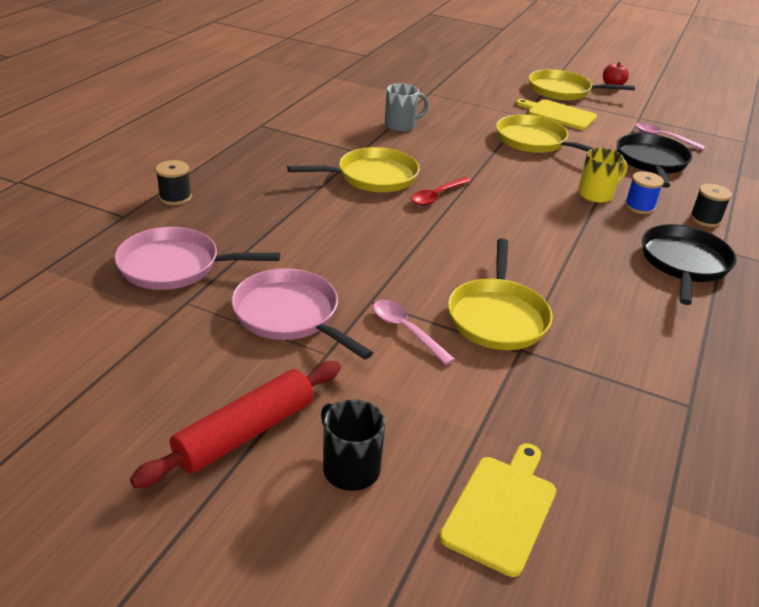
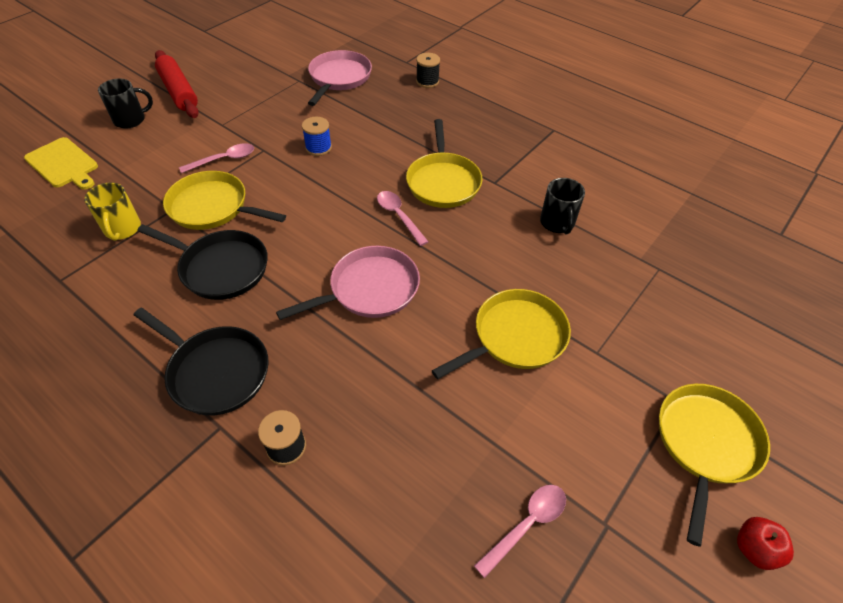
camera: 105 degrees right, 15 degrees up
pink pan [231,268,373,360] -> pink pan moved to [276,246,420,320]
grey mug [385,83,429,132] -> black mug [540,178,585,235]
red spoon [411,177,471,205] -> pink spoon [377,191,429,246]
yellow cutting board [516,99,597,130] -> none
yellow mug [578,148,628,203] -> yellow mug moved to [84,182,141,241]
black pan [617,133,693,188] -> black pan moved to [137,224,268,300]
blue spool [625,171,664,214] -> blue spool moved to [302,117,332,156]

